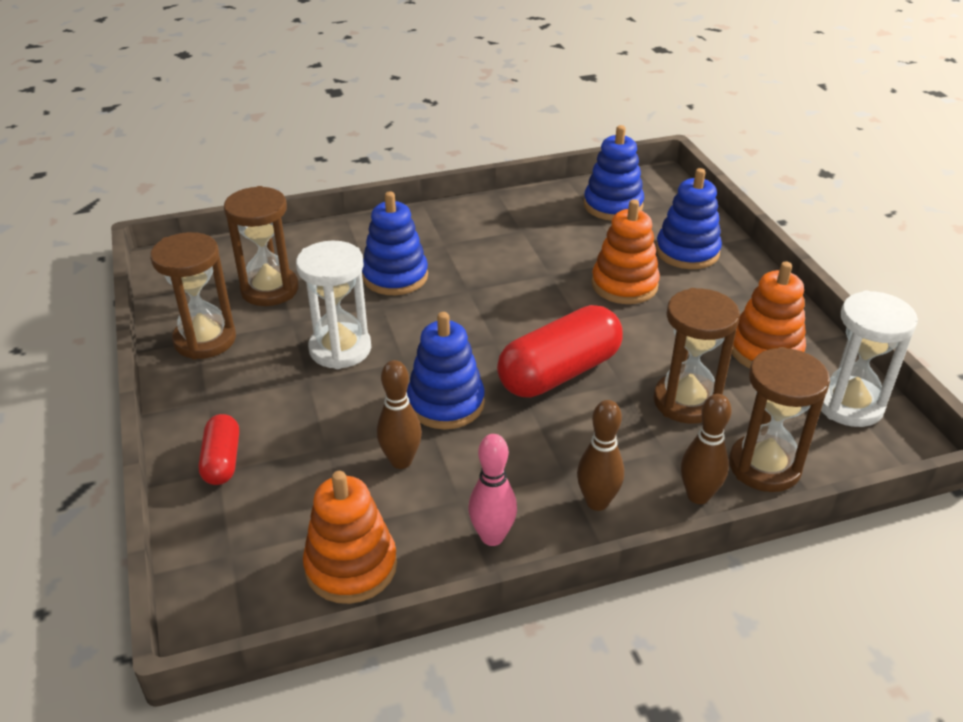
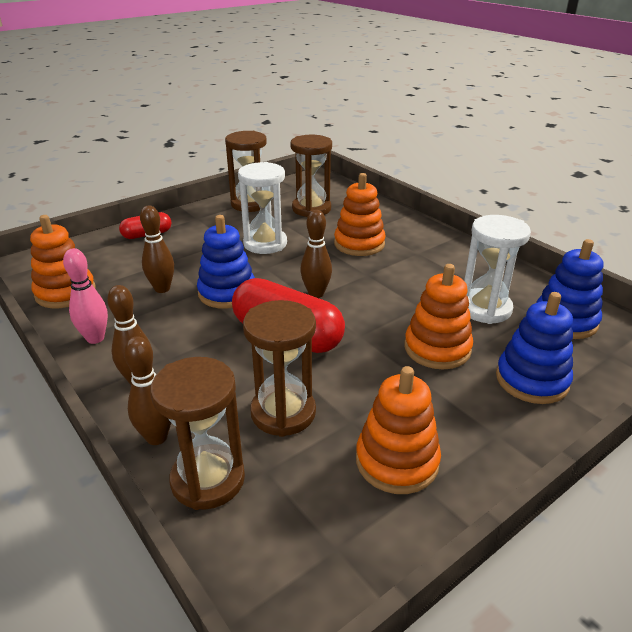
camera: 70 degrees right, 5 degrees down
blue stacking toy [362,191,428,295] -> orange stacking toy [334,173,386,256]
white hourglass [821,290,918,427] -> white hourglass moved to [464,215,531,324]
none -> brown bowling pin [300,210,332,298]

